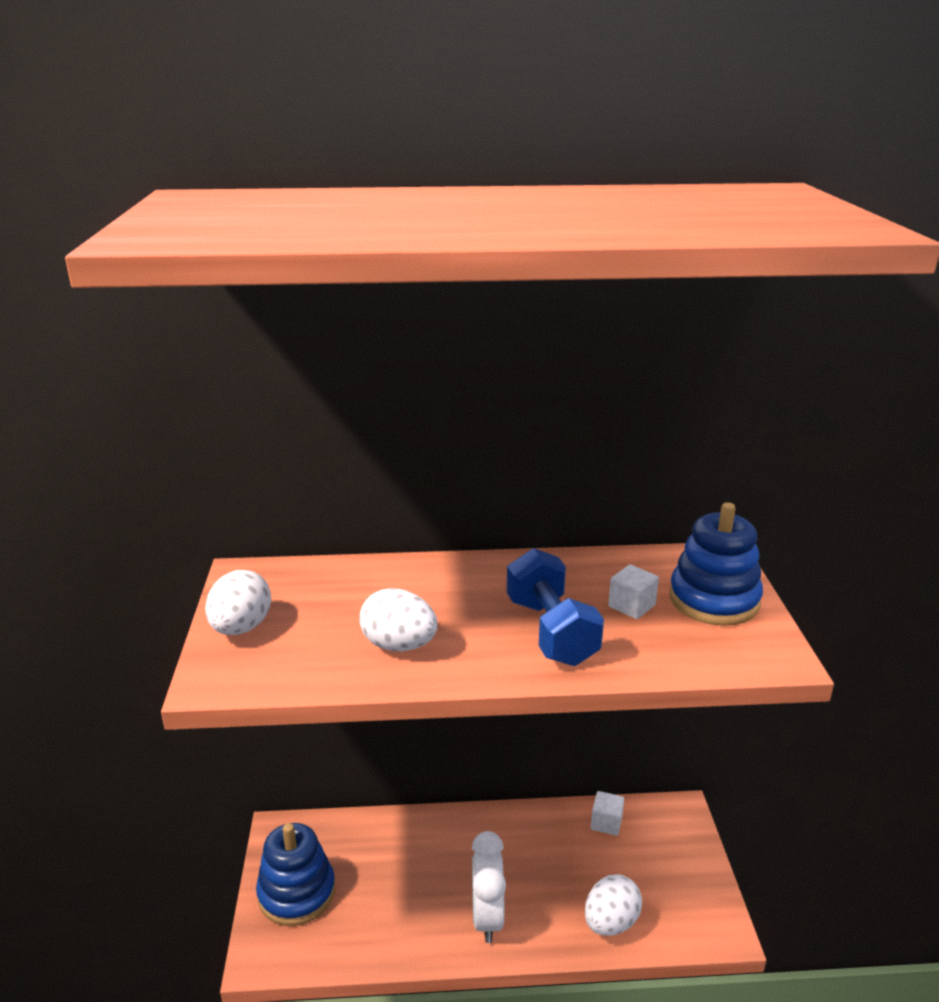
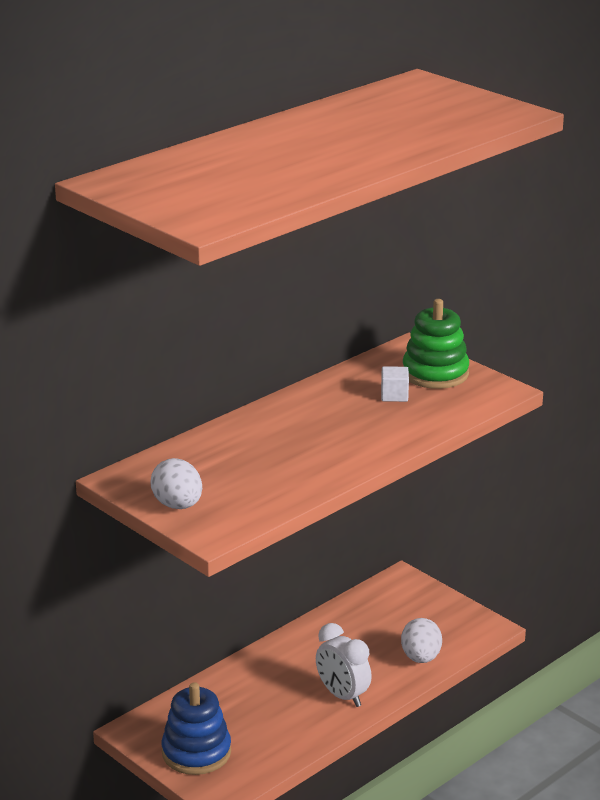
camera: 40 degrees left, 0 degrees up
white egg [359,588,438,651] -> none
blue dumbbell [507,548,604,666] -> none
white cube [591,791,624,836] -> none
blue stacking toy [669,502,763,626] -> green stacking toy [403,299,469,389]

